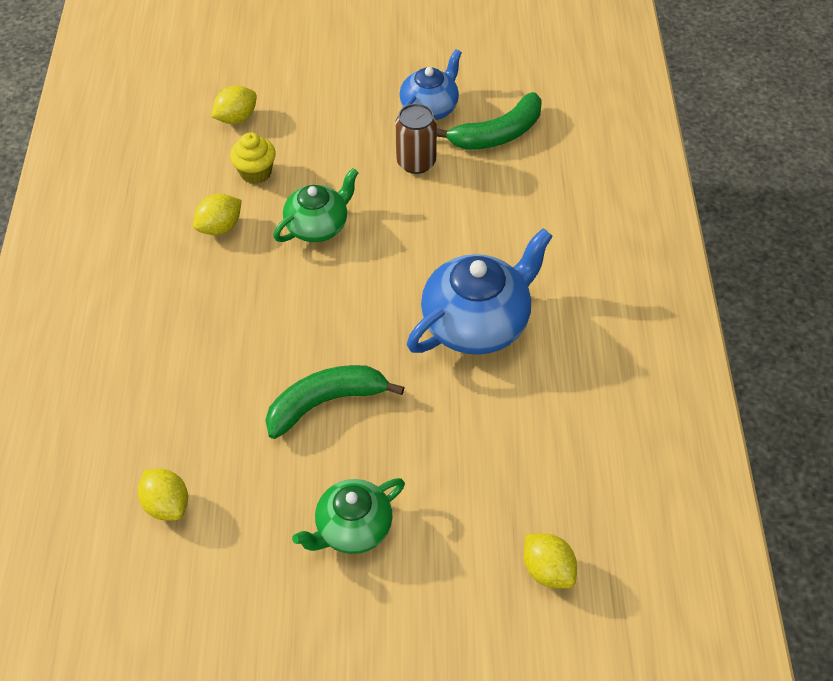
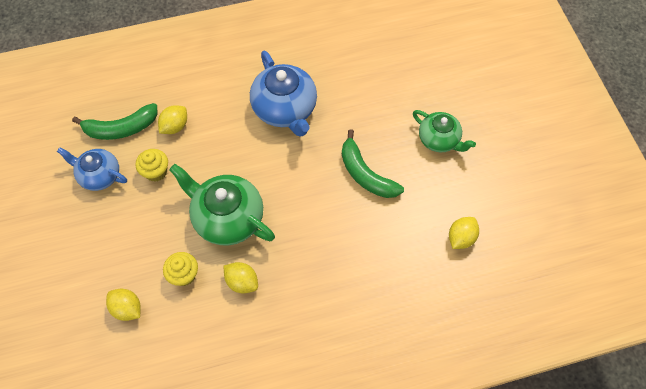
camera: 105 degrees left, 10 degrees up
green teapot [273,168,359,242] -> green teapot [169,164,275,245], size x1.59
brown can [395,103,437,174] -> yellow cupcake [136,149,168,182]
blue teapot [407,228,553,355] -> blue teapot turned 150 degrees counterclockwise [250,51,317,137]
green banana [437,92,542,150] -> green banana turned 120 degrees clockwise [72,103,157,140]
yellow lemon [524,533,577,588] -> yellow lemon moved to [158,105,187,134]

